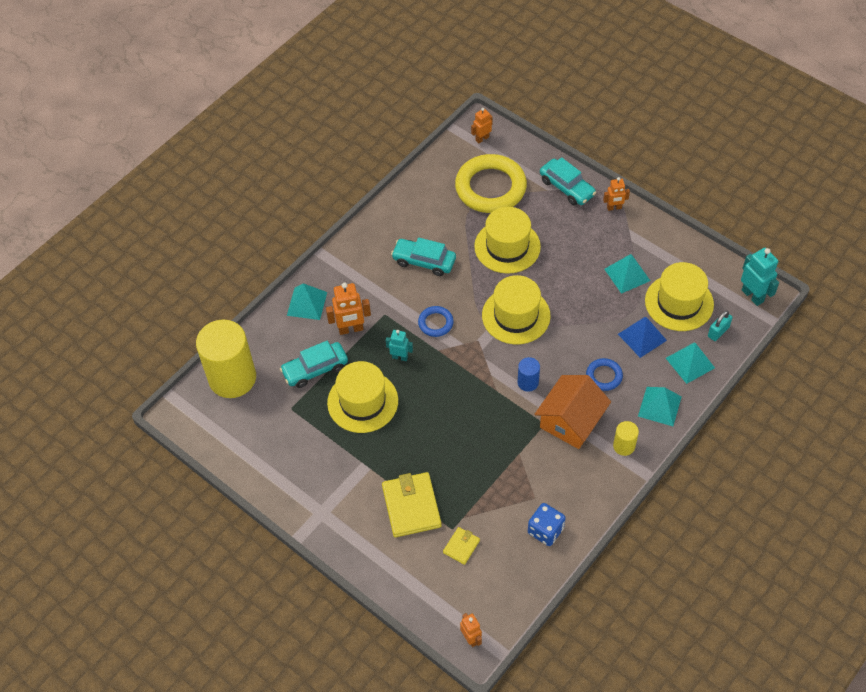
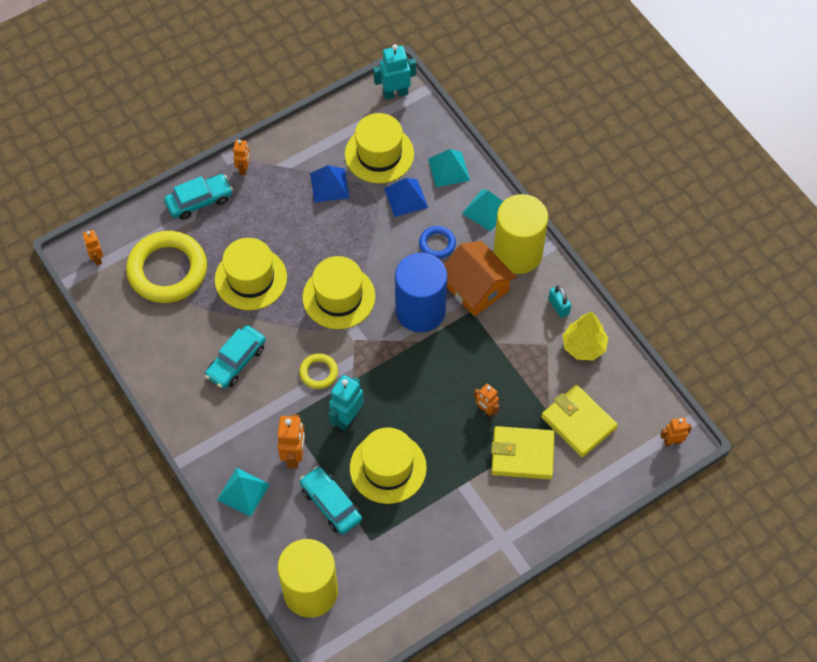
camera: 75 degrees left, 5 degrees up
turquoise car [280,341,348,388] -> turquoise car turned 150 degrees clockwise [300,466,362,535]
turquoise robot [386,330,413,361] -> turquoise robot [328,375,364,431], size x1.60
blue ring [418,306,454,337] -> yellow ring [299,354,338,389]
yellow wallet [443,527,480,565] -> yellow wallet [541,385,618,457], size x1.94
blue cylinder [517,357,540,392] -> blue cylinder [395,253,447,333], size x2.28
blue dice [528,503,566,546] -> yellow tree [562,311,608,360]
turquoise pyramid [605,254,650,294] -> blue pyramid [310,165,349,203]
yellow cylinder [613,421,639,456] -> yellow cylinder [494,194,548,274], size x2.28
turquoise padlock [708,311,732,341] -> turquoise padlock moved to [548,286,571,318]
none -> orange robot [474,384,499,417]

